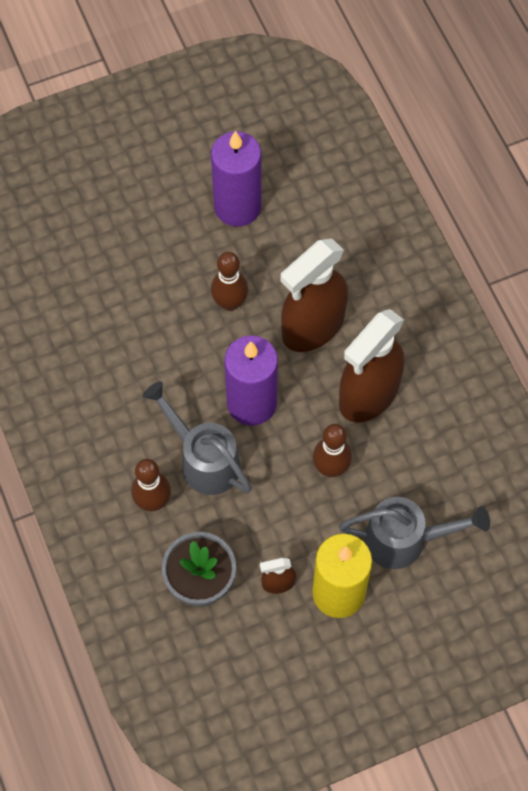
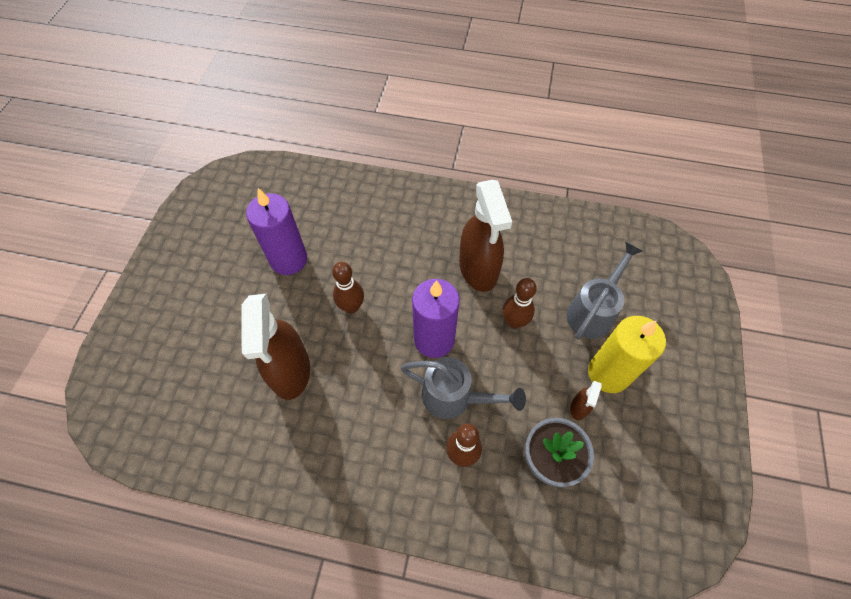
camera: 55 degrees left, 5 degrees down
grey watering can [142,381,252,495] -> grey watering can turned 150 degrees counterclockwise [401,357,526,419]
brown spray bottle [281,238,348,352] -> brown spray bottle moved to [242,294,310,400]

